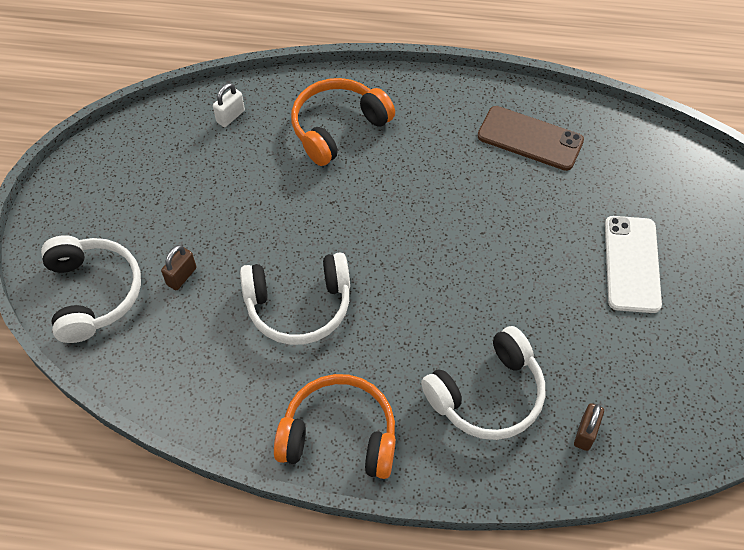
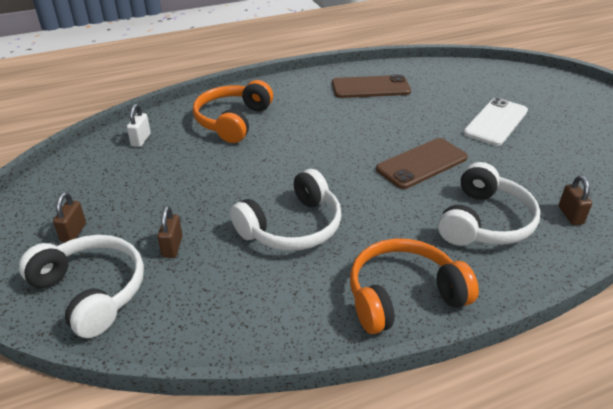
camera: 30 degrees left, 20 degrees down
white phone [605,216,662,313] -> white phone turned 60 degrees clockwise [463,98,528,146]
none -> brown padlock [53,192,86,243]
none -> brown phone [376,138,468,189]

